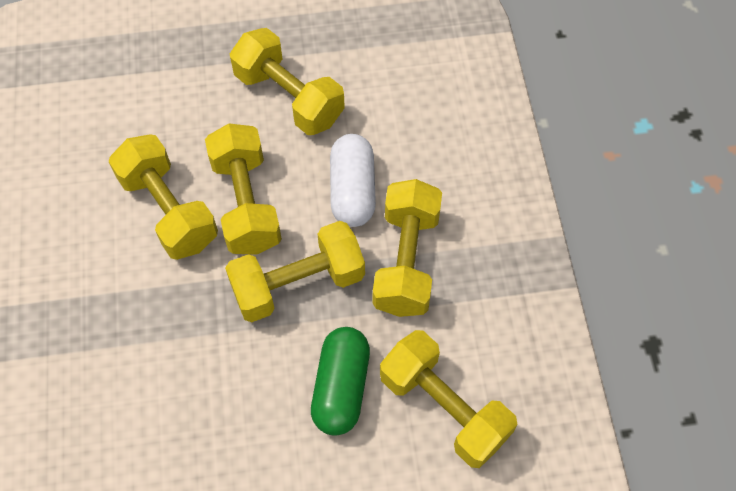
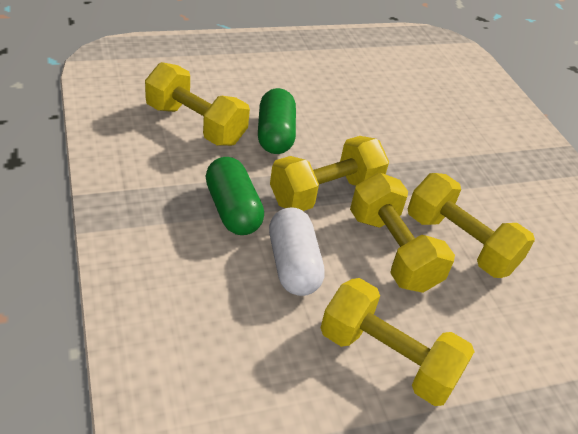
camera: 165 degrees right, 20 degrees down
yellow dumbbell [373,179,442,317] -> green capsule [206,157,264,235]

